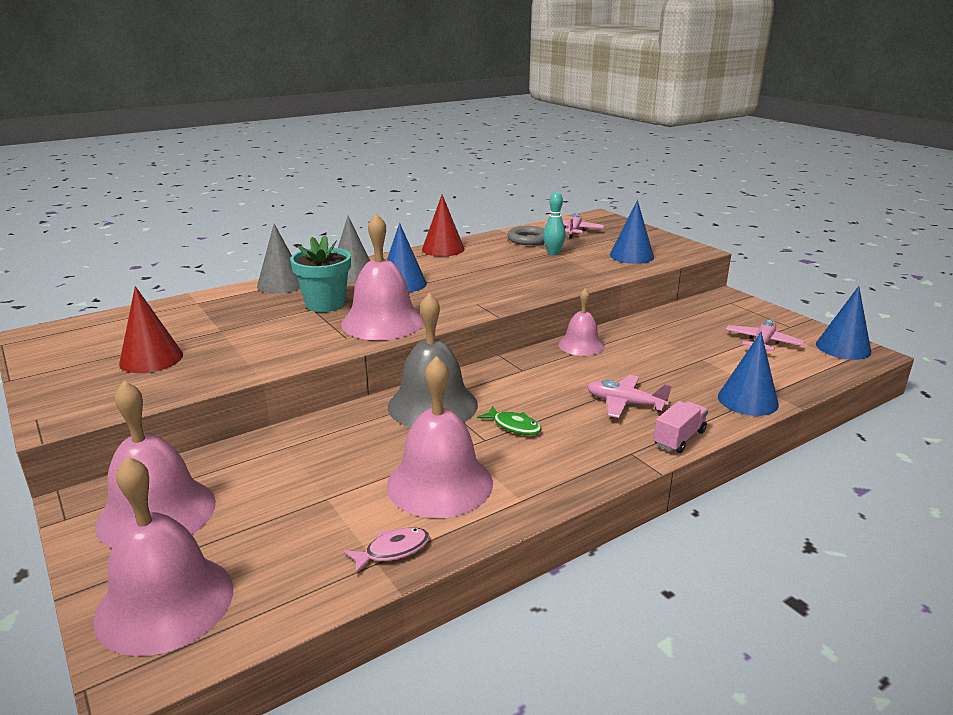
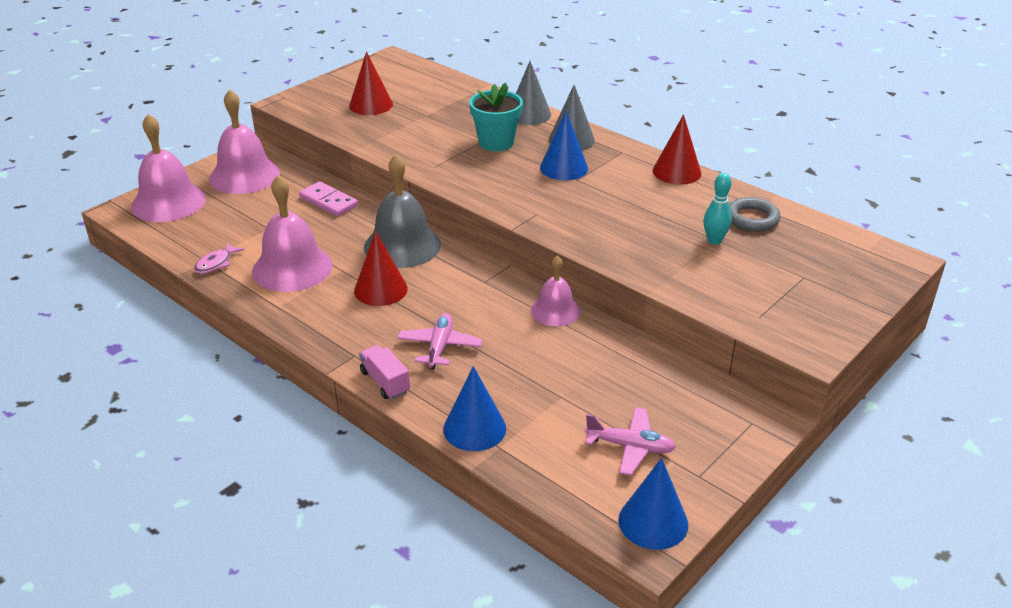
camera: 75 degrees right, 10 degrees up
pink bell [341,213,424,340] -> none
pink fish [344,527,430,574] -> pink fish turned 75 degrees clockwise [194,243,245,274]
green fish [477,406,542,435] -> red cone [354,231,408,306]
pink plane [544,213,604,239] -> none
blue cone [610,200,654,264] -> none
pink truck [654,401,708,453] -> pink truck turned 150 degrees counterclockwise [359,345,410,399]
none -> pink domino [299,181,358,216]

